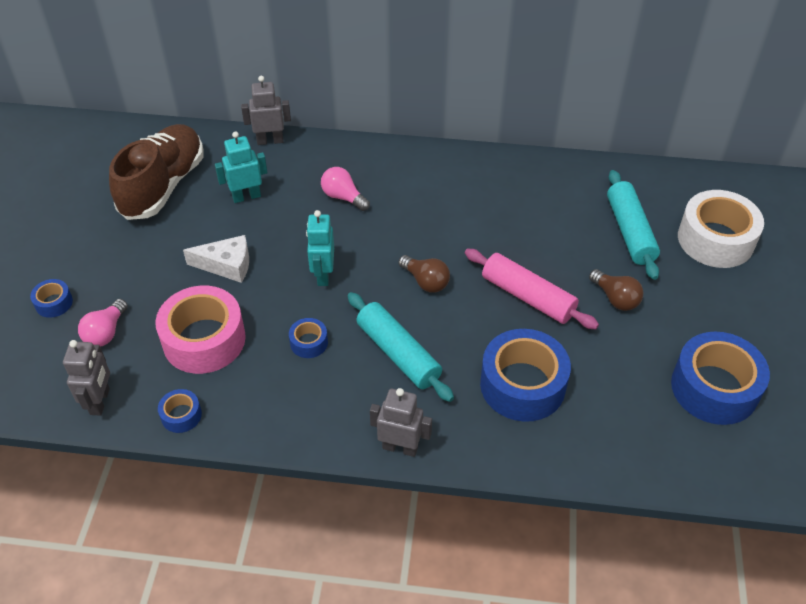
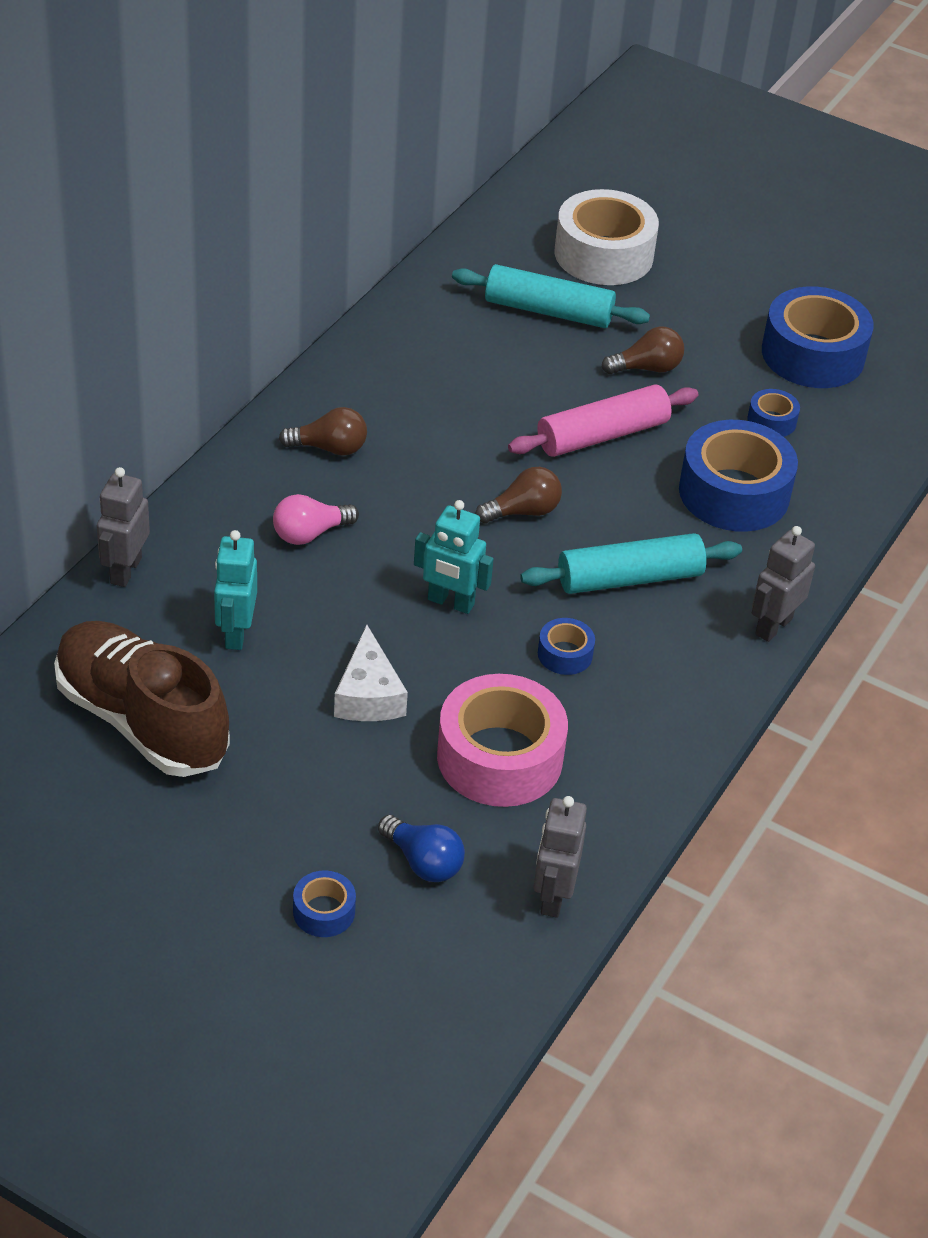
camera: 70 degrees left, 5 degrees down
grey robot [63,340,110,416] -> grey robot turned 105 degrees counterclockwise [533,796,587,918]
pink light bulb [78,299,128,347] -> blue light bulb [378,815,465,882]
blue tape [158,389,202,433] -> blue tape moved to [747,389,800,437]
white cheese [183,235,249,283] -> white cheese turned 150 degrees clockwise [334,625,408,721]
none -> brown light bulb [279,407,367,456]

